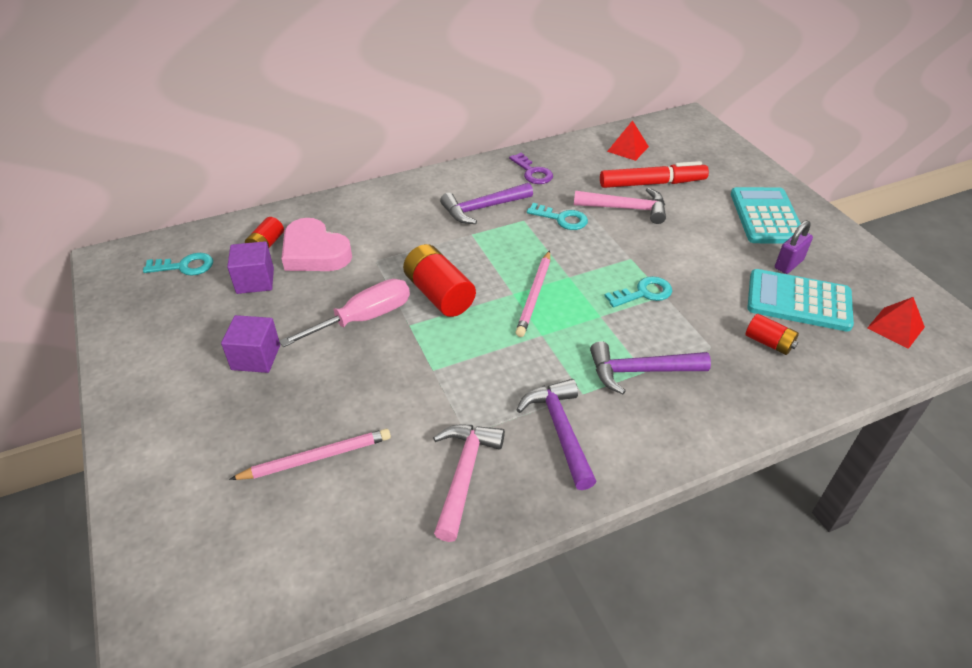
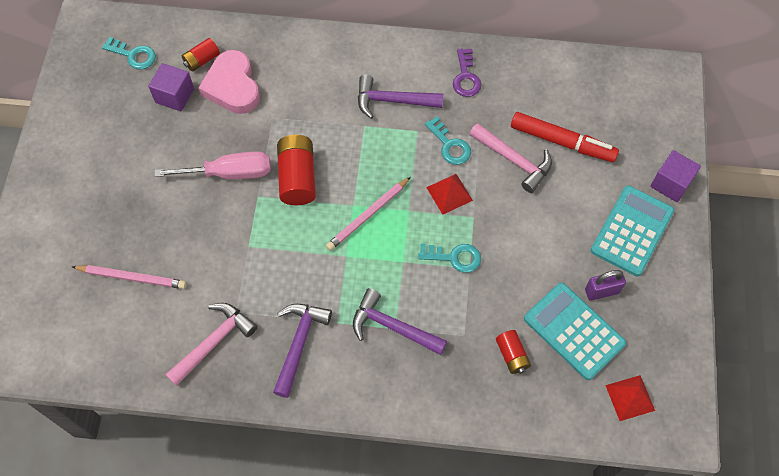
camera: 30 degrees right, 20 degrees up
purple cube [221,315,280,373] -> purple cube moved to [650,150,701,202]
red pyramid [607,120,649,161] -> red pyramid moved to [426,174,473,214]

